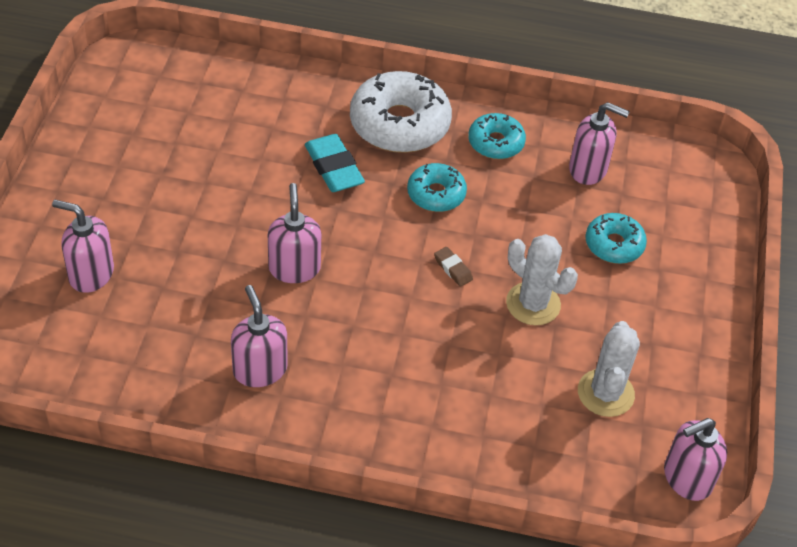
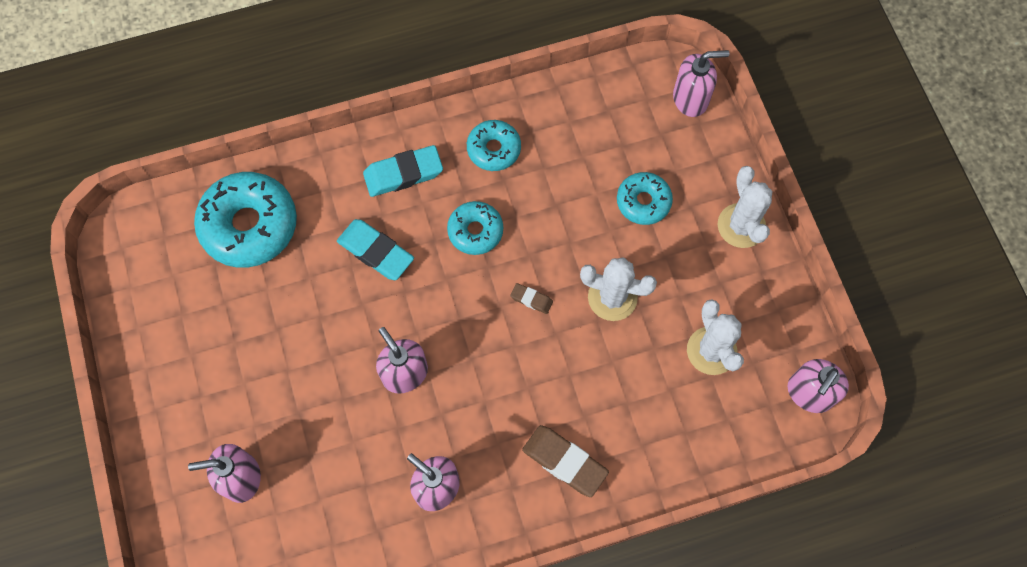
camera: 25 degrees left, 20 degrees up
white donut [350,71,452,153] -> turquoise eraser [363,145,443,197]
pink soap dispenser [569,102,630,185] -> pink soap dispenser moved to [673,50,729,117]
none -> turquoise donut [194,172,297,268]
none -> brown eraser [522,425,609,497]
none -> white cactus [718,166,772,248]

